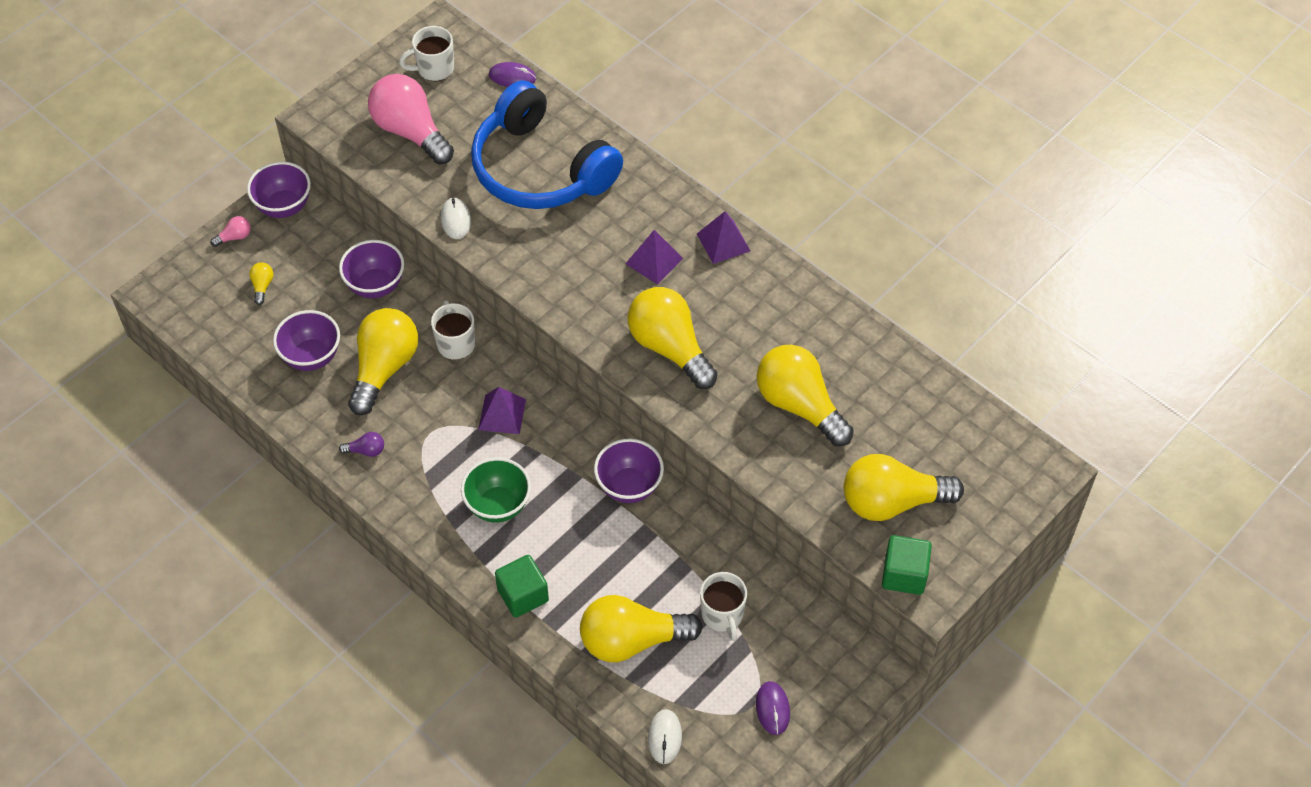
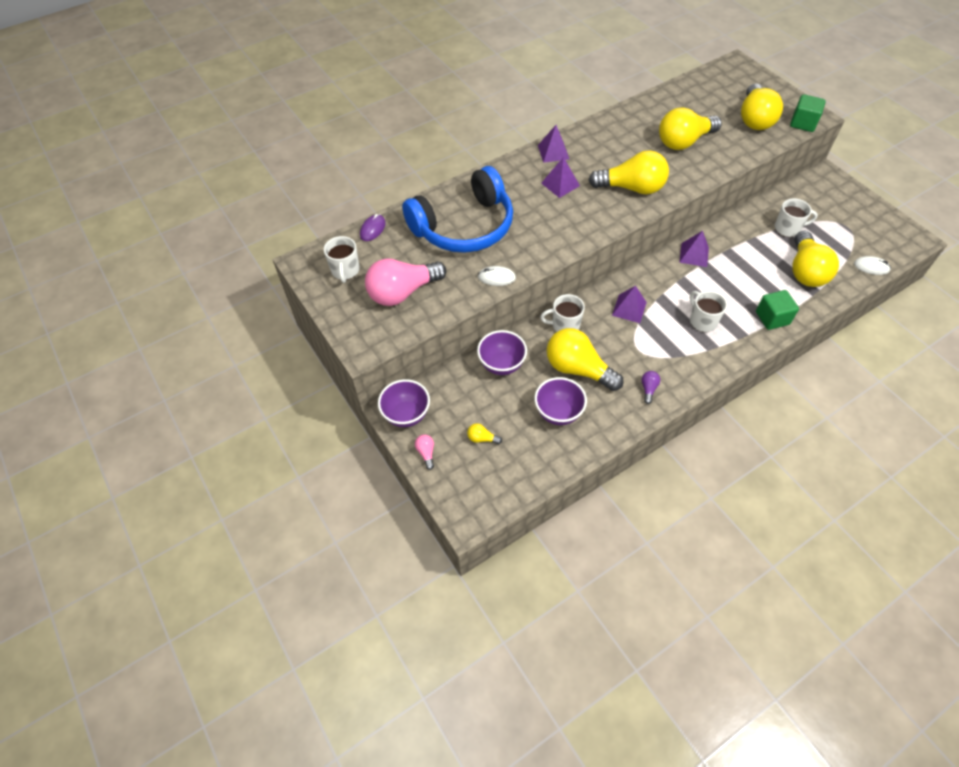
camera: 75 degrees left, 0 degrees up
green bowl [461,457,531,523] -> white mug [690,291,727,332]
purple bowl [594,439,664,503] -> purple pyramid [679,231,709,267]
yellow light bulb [628,287,718,389] -> yellow light bulb turned 150 degrees counterclockwise [589,150,669,195]
purple mouse [756,681,790,735] -> none

